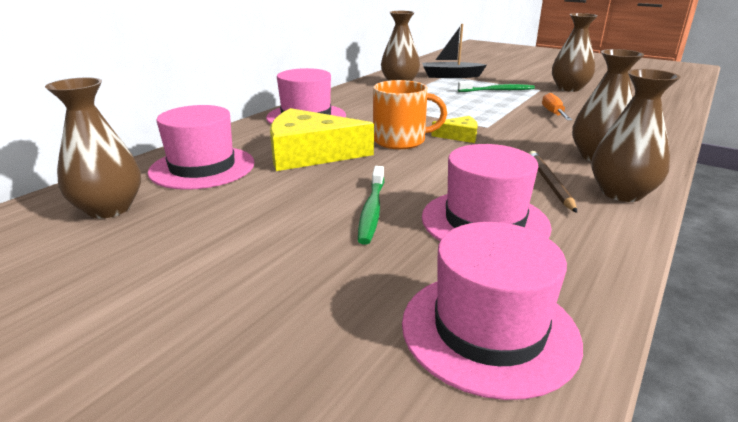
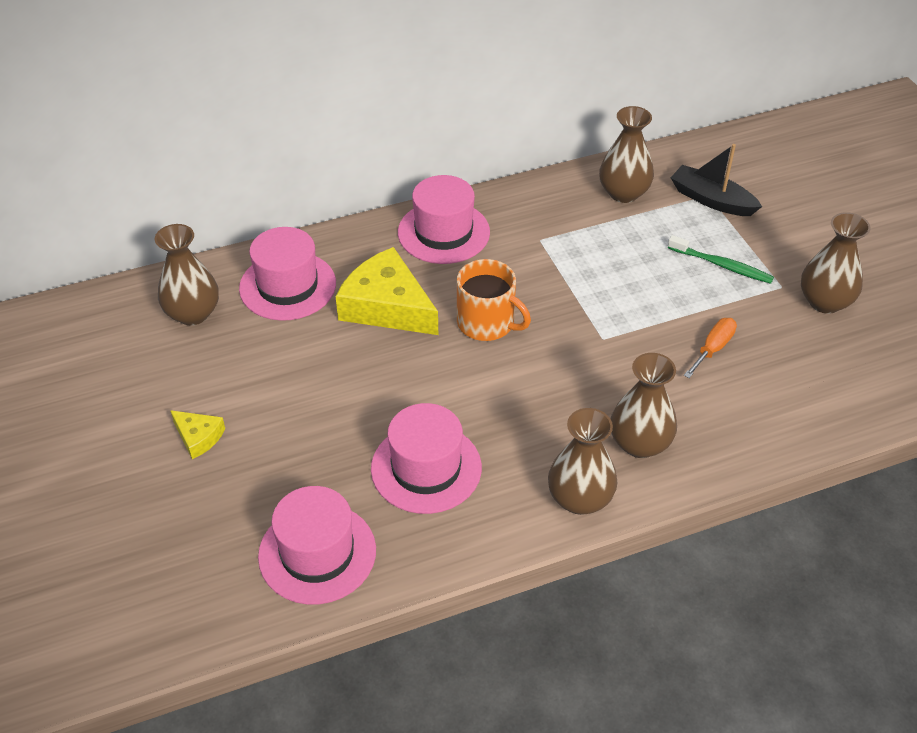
camera: 35 degrees right, 20 degrees up
green toothbrush [358,166,384,245] -> none
yellow cheese [431,116,478,143] -> yellow cheese moved to [170,410,225,459]
brown pencil [529,151,577,213] -> none

